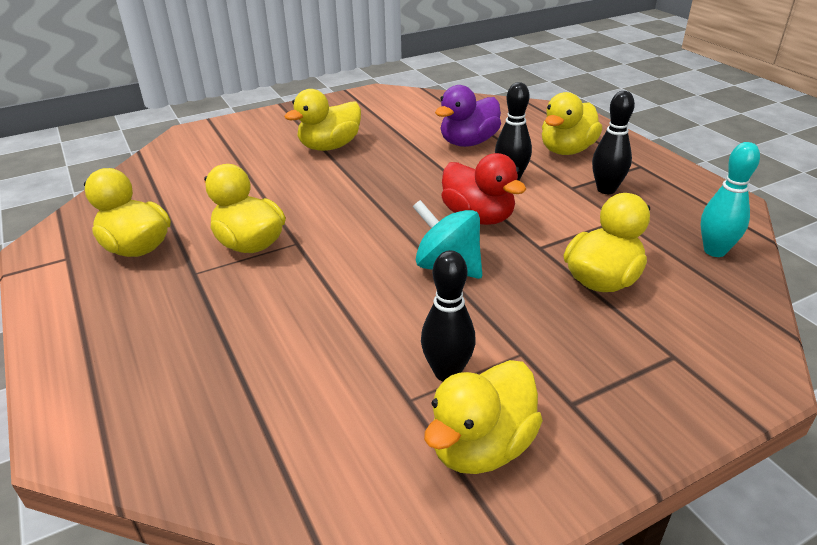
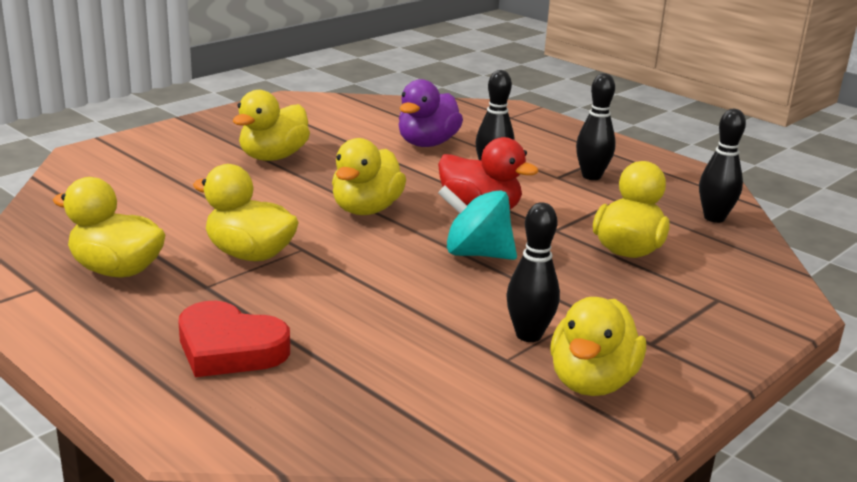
camera: 20 degrees left, 10 degrees down
yellow duck [542,92,602,155] -> yellow duck moved to [332,138,406,215]
turquoise bowling pin [701,142,760,257] -> black bowling pin [699,109,746,223]
none -> red heart [179,301,290,377]

